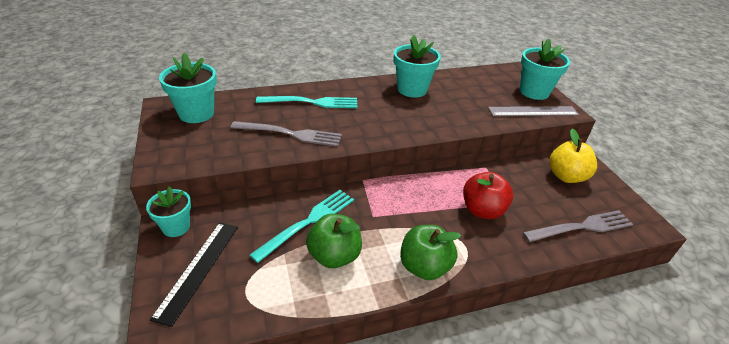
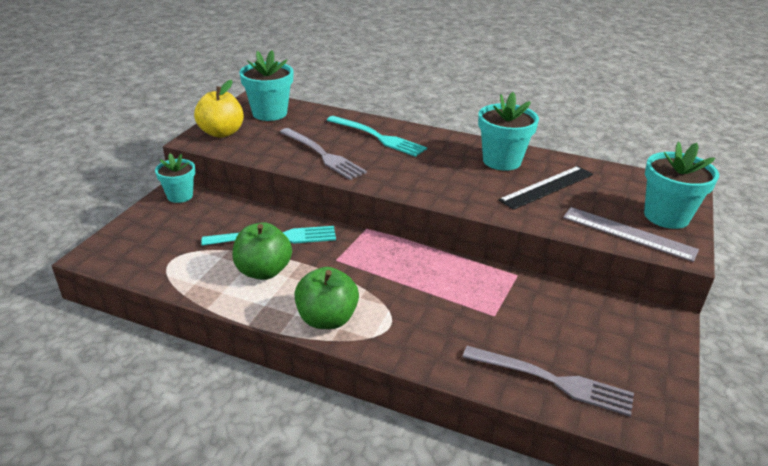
camera: 40 degrees right, 5 degrees down
black ruler [150,222,238,327] -> black ruler moved to [498,166,593,210]
red apple [463,172,513,219] -> none
yellow apple [549,129,597,183] -> yellow apple moved to [194,80,244,138]

